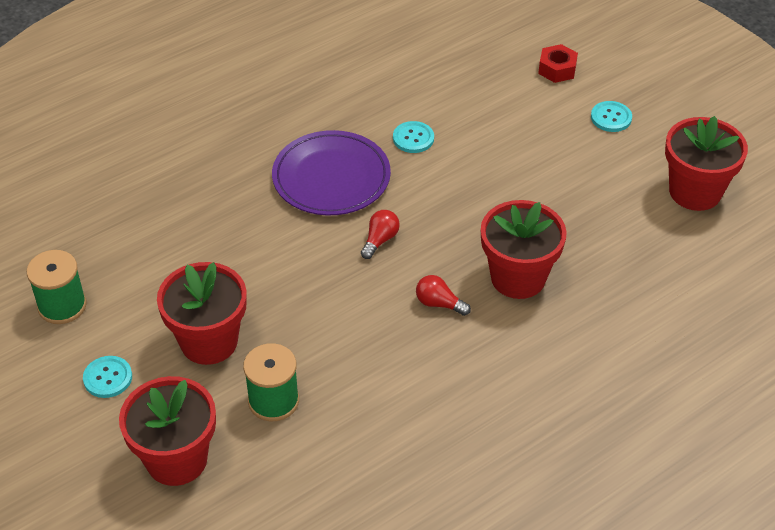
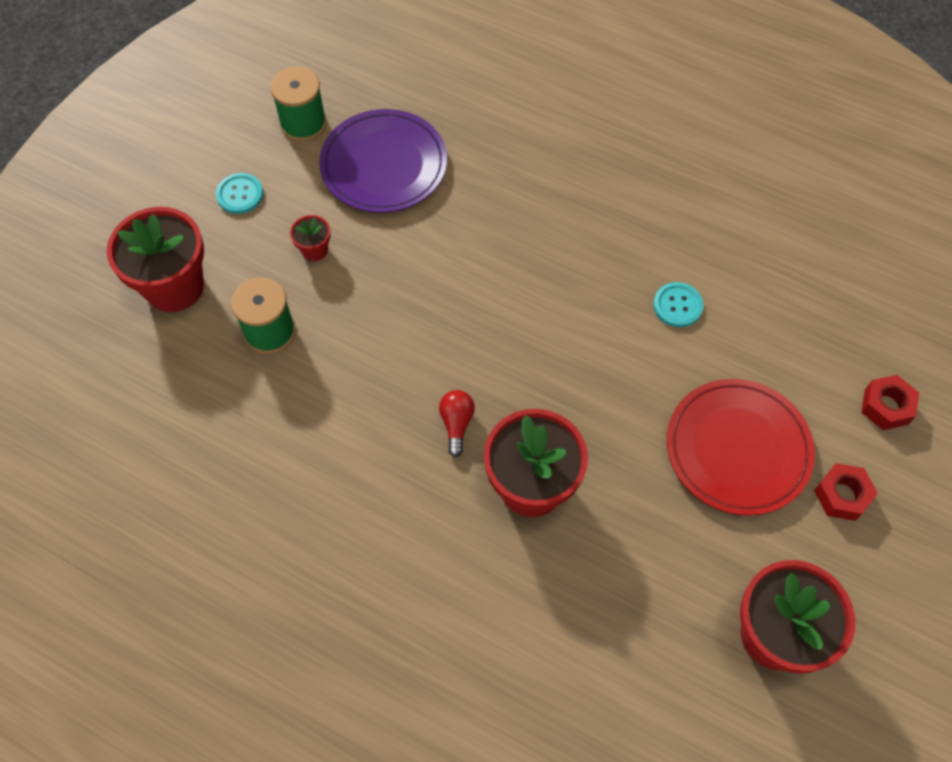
camera: 65 degrees right, 15 degrees up
red flower pot [157,262,247,365] -> red flower pot [290,215,331,261], size x0.45
purple plate [272,130,391,216] -> purple plate moved to [319,109,447,213]
red light bulb [361,210,400,259] -> none
turquoise button [591,101,632,132] -> red nut [814,463,878,521]
none -> red plate [667,379,815,516]

